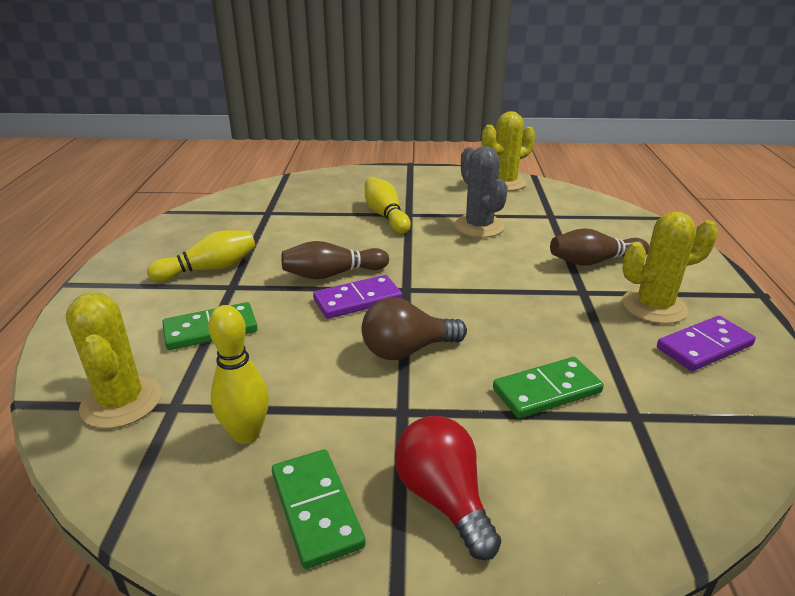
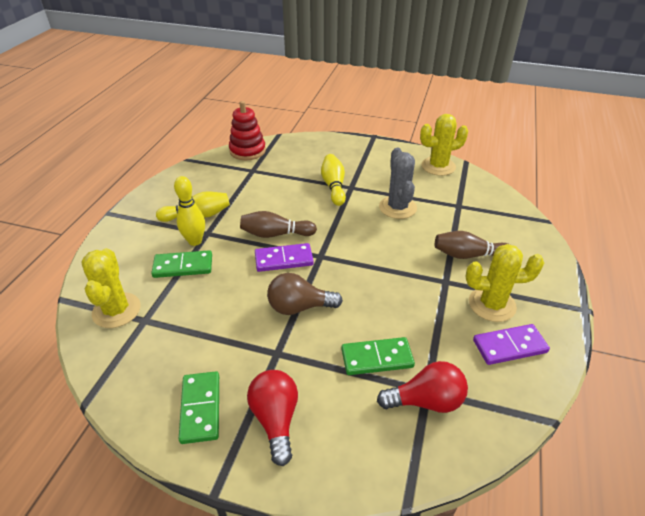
camera: 15 degrees right, 10 degrees up
yellow bowling pin [208,305,269,444] -> yellow bowling pin moved to [174,176,205,246]
none -> red stacking toy [229,101,266,160]
none -> red light bulb [377,361,468,413]

